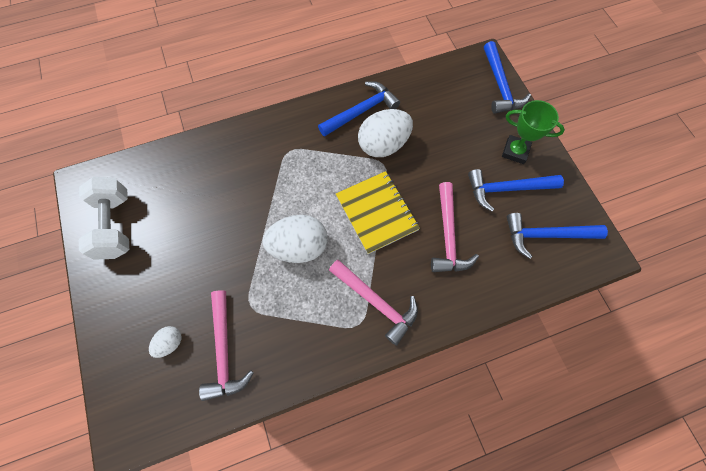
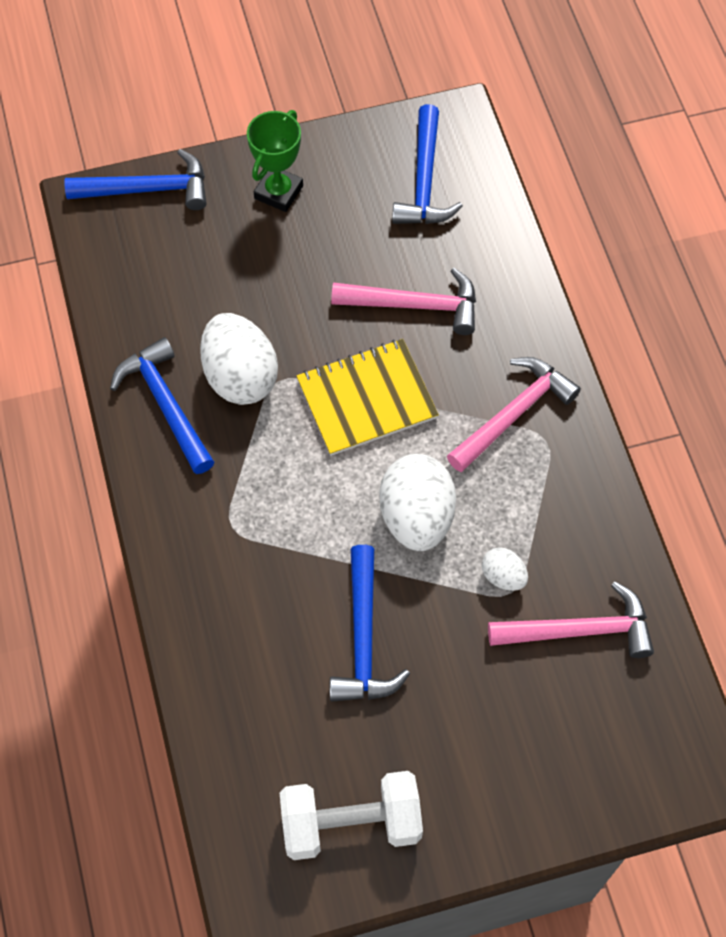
camera: 85 degrees left, 5 degrees down
white egg [149,326,181,358] -> white egg moved to [482,547,528,591]
blue hammer [468,169,564,211] -> blue hammer moved to [330,545,410,702]

